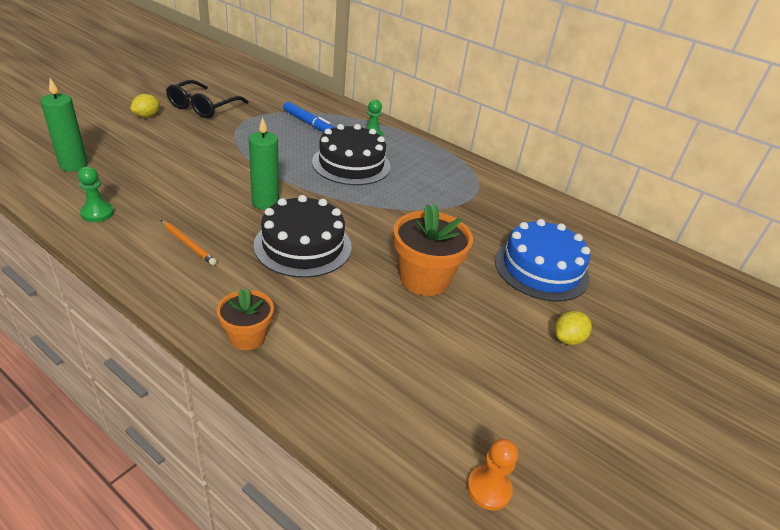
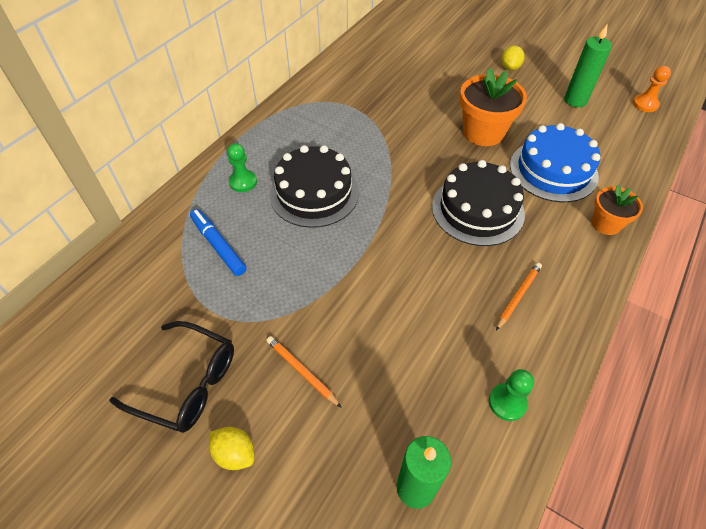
camera: 90 degrees left, 15 degrees up
green candle [249,117,279,210] -> green candle moved to [564,25,612,107]
blue marker [283,101,334,132] -> blue marker turned 75 degrees counterclockwise [190,209,246,276]
blue cake [495,219,590,302] -> blue cake moved to [510,123,601,202]
yellow lemon [555,311,592,345] -> yellow lemon turned 60 degrees clockwise [501,46,524,70]
none -> orange pencil [266,336,342,408]

